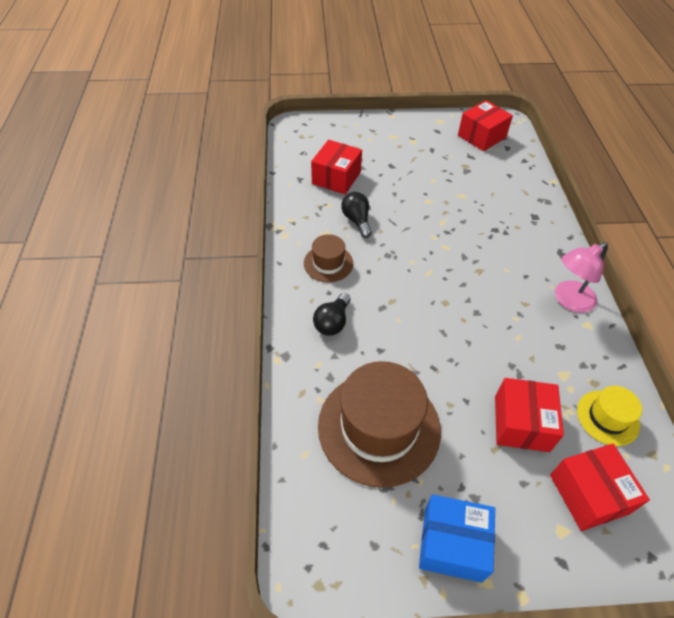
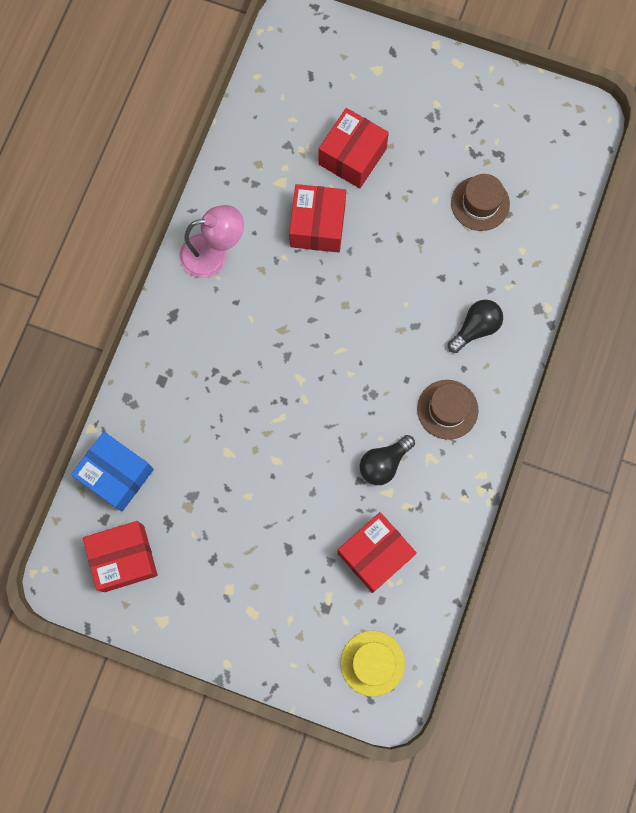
camera: 155 degrees left, 25 degrees up
brown hat [318,361,441,488] -> brown hat [451,174,510,231], size x0.50
black light bulb [341,192,372,238] -> black light bulb turned 45 degrees clockwise [360,435,415,485]
blue box [419,494,495,583] -> blue box moved to [71,432,154,511]
red box [550,444,650,531] -> red box moved to [289,184,346,253]
yellow hat [577,386,642,446] -> yellow hat moved to [341,631,405,697]

